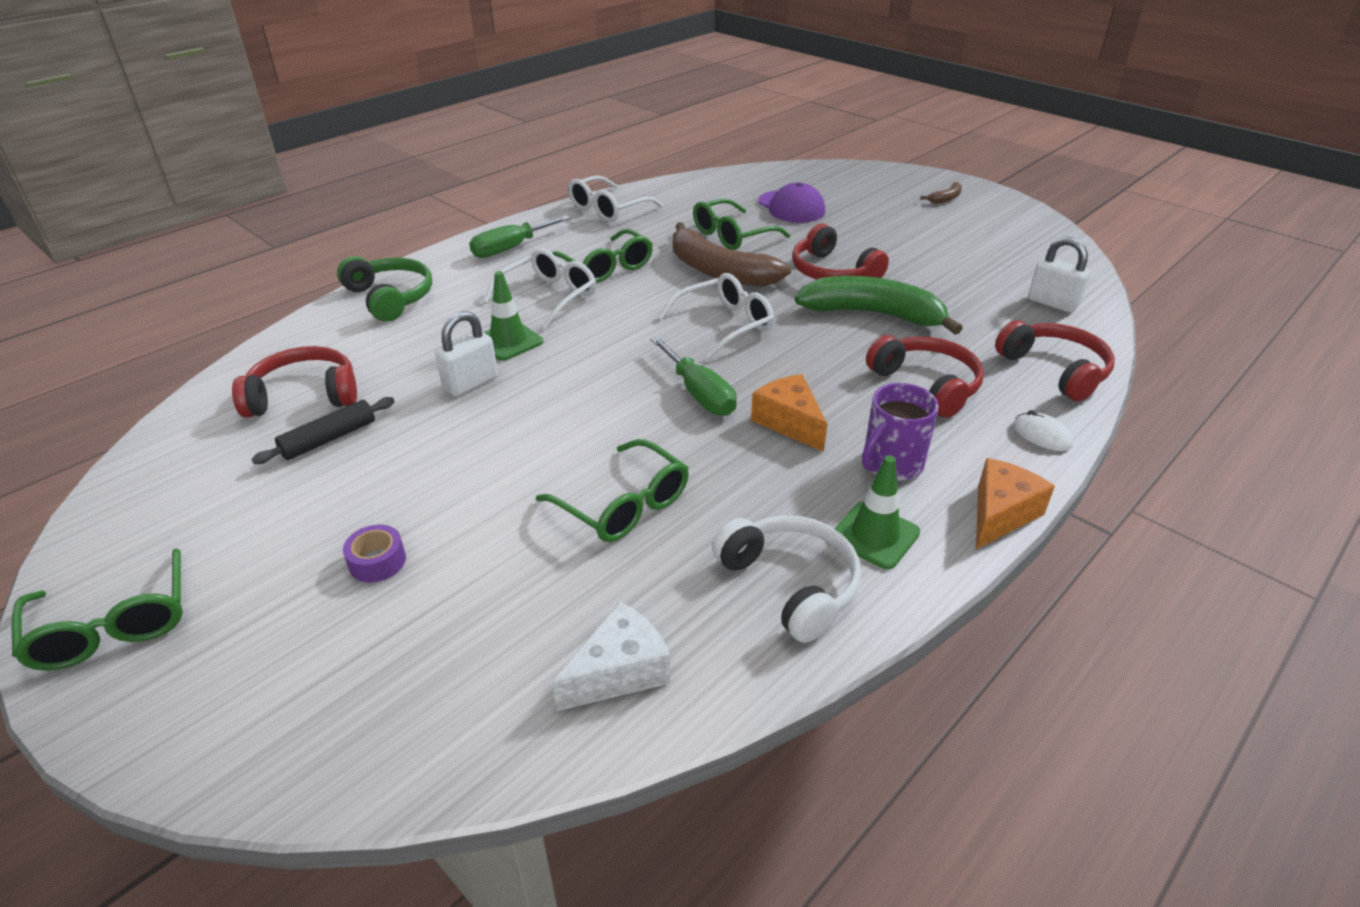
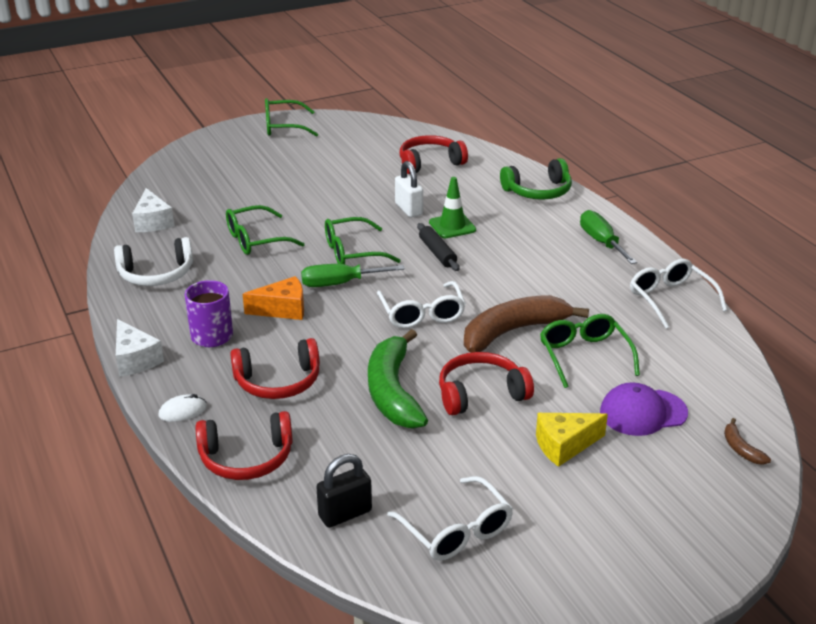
camera: 110 degrees right, 5 degrees down
red headphones [232,346,357,418] -> red headphones turned 120 degrees counterclockwise [400,135,468,174]
black rolling pin [251,397,395,464] -> black rolling pin moved to [417,223,460,271]
purple tape [343,525,406,583] -> none
white glasses [483,248,596,329] -> white glasses moved to [387,476,513,561]
green glasses [552,229,653,283] -> green glasses moved to [325,217,401,264]
green banana [795,276,963,335] -> green banana turned 135 degrees clockwise [368,329,428,429]
green traffic cone [835,455,920,569] -> none
brown banana [921,182,962,203] -> brown banana moved to [724,418,771,465]
orange cheese [976,458,1055,549] -> white cheese [116,319,164,377]
white padlock [1028,237,1090,313] -> black padlock [316,454,372,528]
none -> yellow cheese [536,413,608,467]

